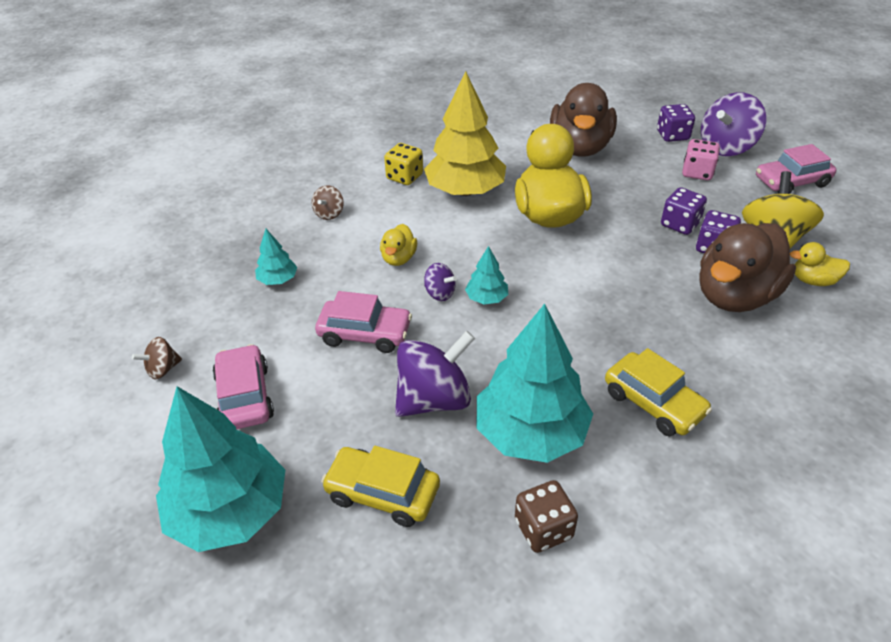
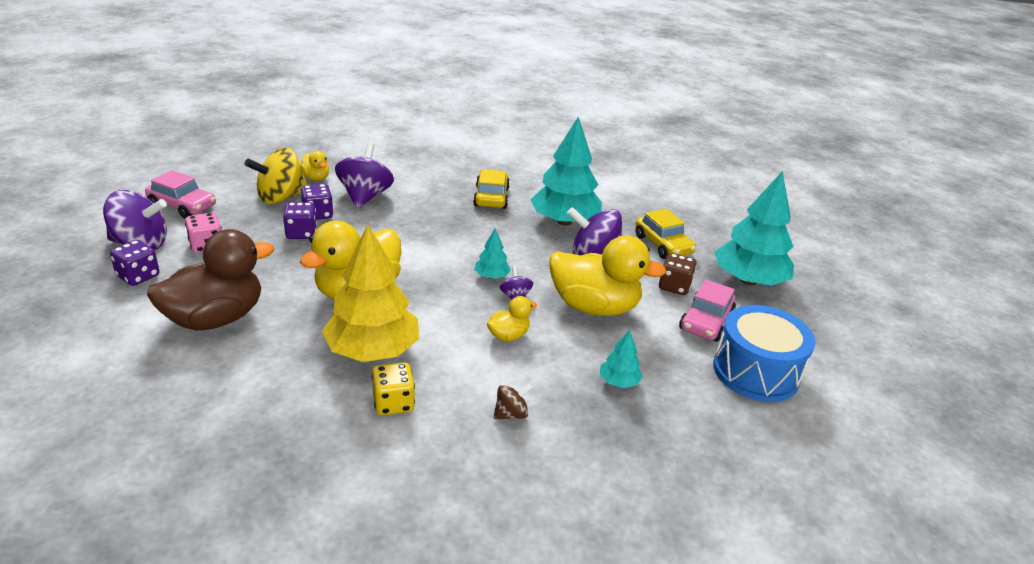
camera: 140 degrees left, 10 degrees down
brown spinning top [132,337,182,379] -> blue drum [713,305,815,402]
pink car [315,291,412,353] -> yellow duck [549,235,666,316]
brown dice [515,480,578,553] -> brown dice moved to [659,253,697,295]
brown duck [700,223,796,312] -> purple spinning top [335,143,394,208]

